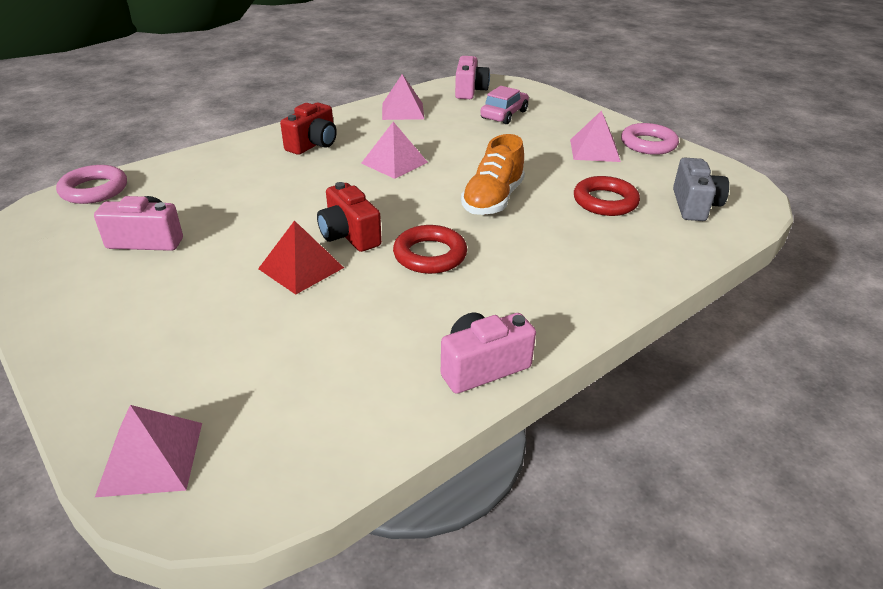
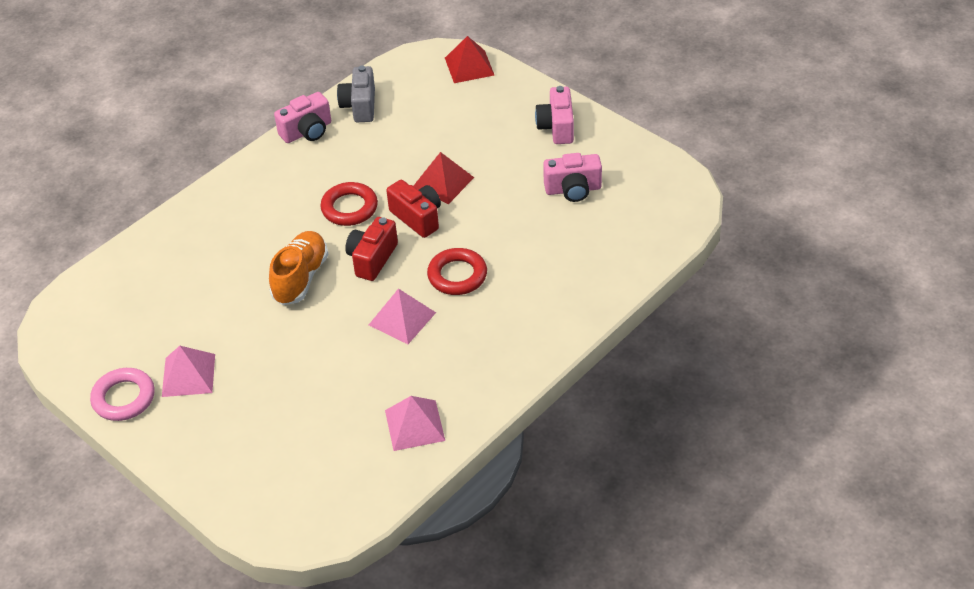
camera: 175 degrees right, 10 degrees up
pink ring [56,165,127,204] -> none
pink pyramid [95,405,202,497] -> red pyramid [445,36,494,83]
red camera [280,103,337,155] -> red camera moved to [345,217,398,281]
pink camera [455,56,490,99] -> pink camera moved to [535,86,574,144]
pink car [480,86,529,124] -> none
red ring [574,176,640,216] -> red ring moved to [427,248,487,295]
grey camera [673,158,729,221] -> grey camera moved to [337,66,375,122]

